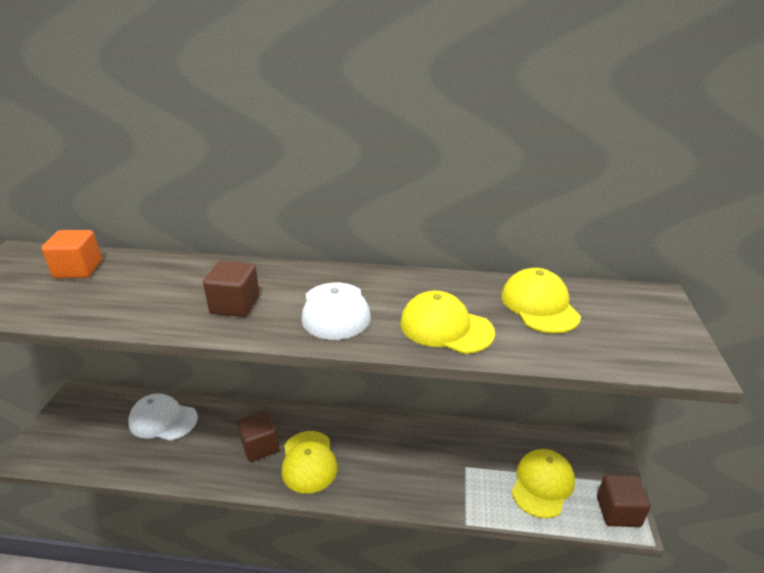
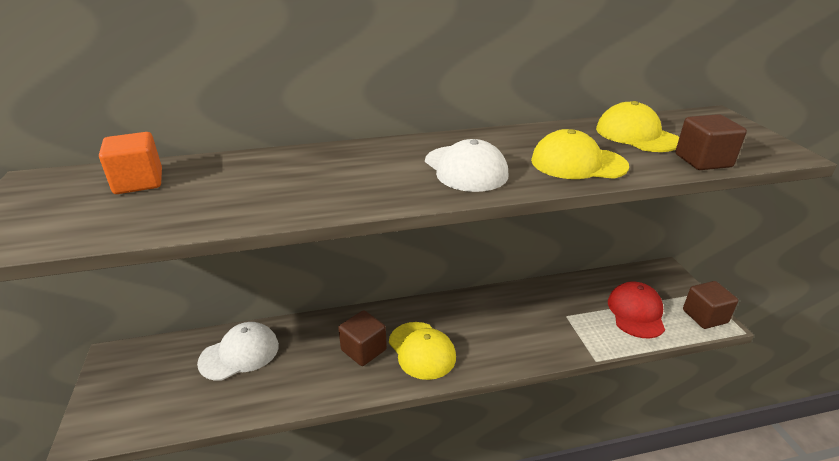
camera: 20 degrees left, 0 degrees up
white cap [128,393,198,441] -> white cap turned 150 degrees clockwise [197,322,279,381]
brown cube [203,261,260,317] -> brown cube moved to [675,114,747,170]
yellow cap [511,449,575,519] -> red cap [608,282,665,338]

